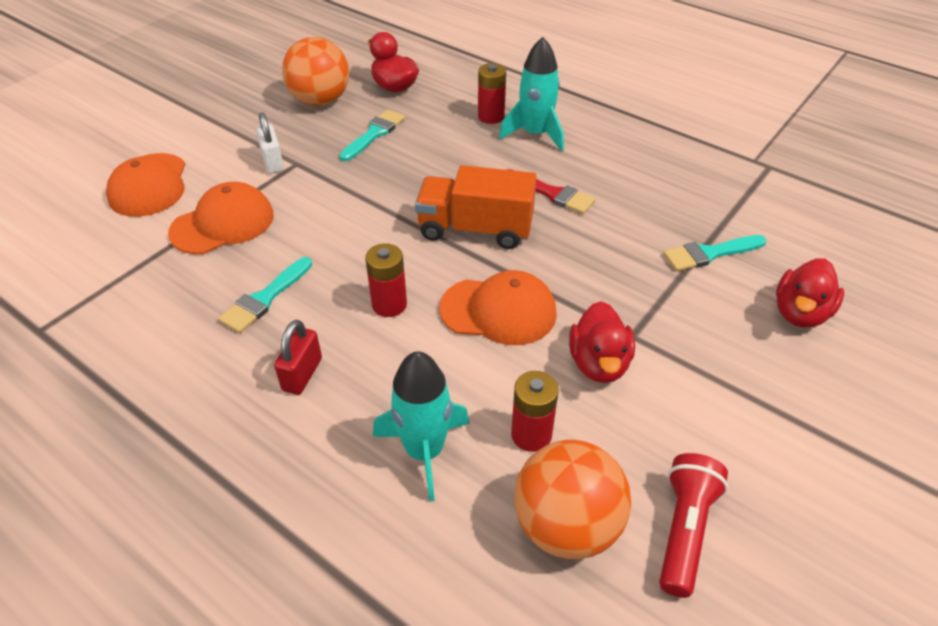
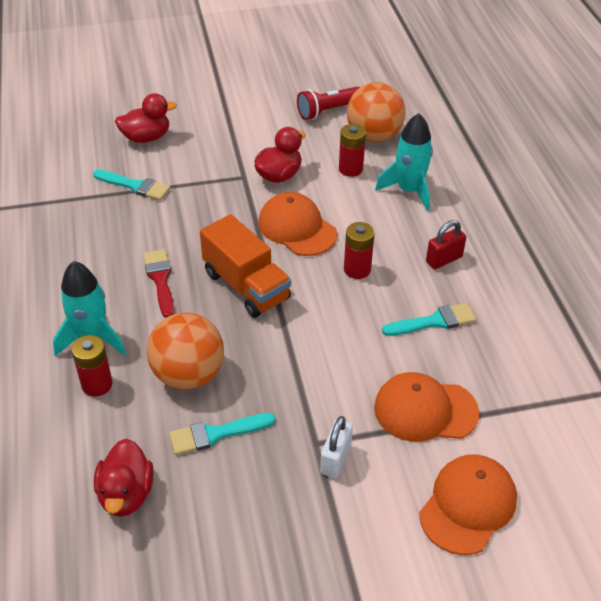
camera: 140 degrees left, 0 degrees up
orange ball [282,37,349,106] -> orange ball moved to [147,313,224,390]

